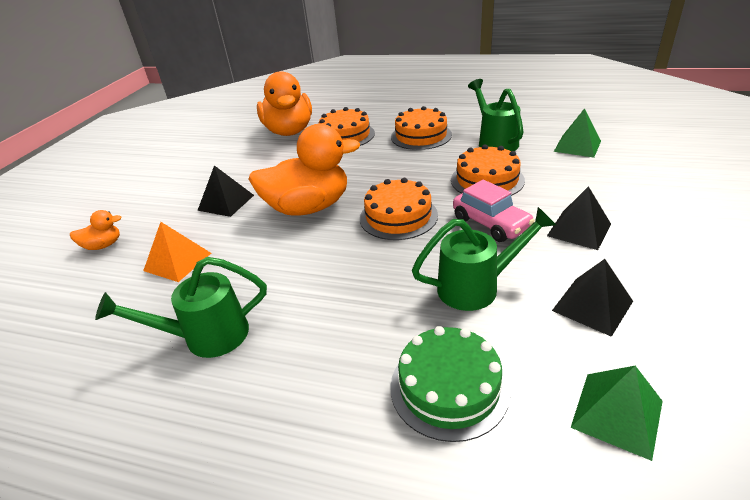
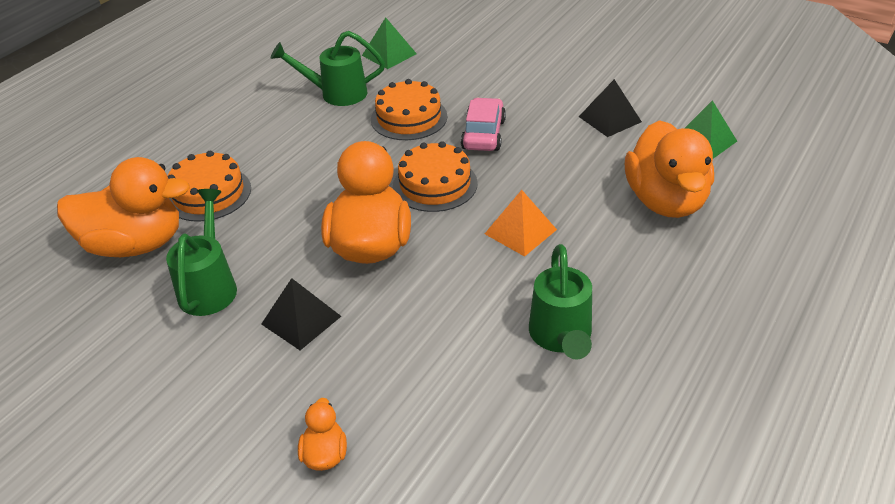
camera: 75 degrees left, 5 degrees up
orange pyramid [143,222,211,282] -> orange pyramid moved to [485,190,557,257]
green cake [390,326,510,442] -> orange duck [625,120,714,218]
orange cake [391,106,452,150] -> none
green watering can [412,207,556,311] -> green watering can moved to [166,189,237,316]
pink car [453,180,535,242] -> pink car turned 60 degrees counterclockwise [461,98,506,151]
black pyramid [547,186,611,250] -> none

